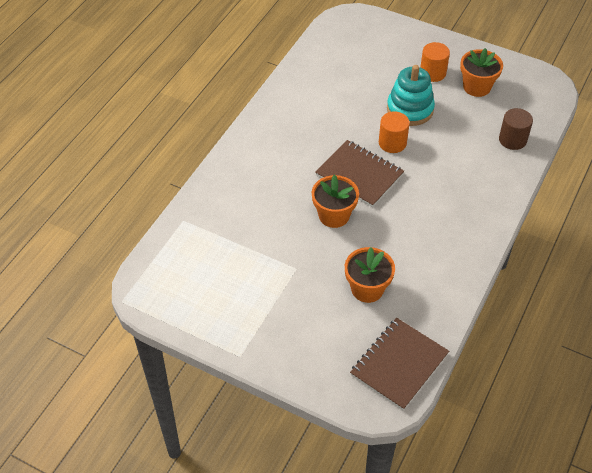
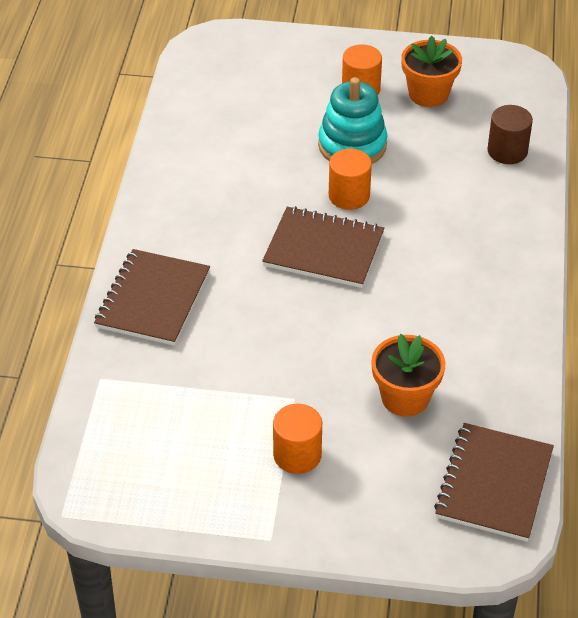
camera: 20 degrees left, 5 degrees down
orange flower pot [312,174,359,228] -> none
none -> brown notebook [94,249,210,346]
none -> orange cylinder [273,404,322,474]

